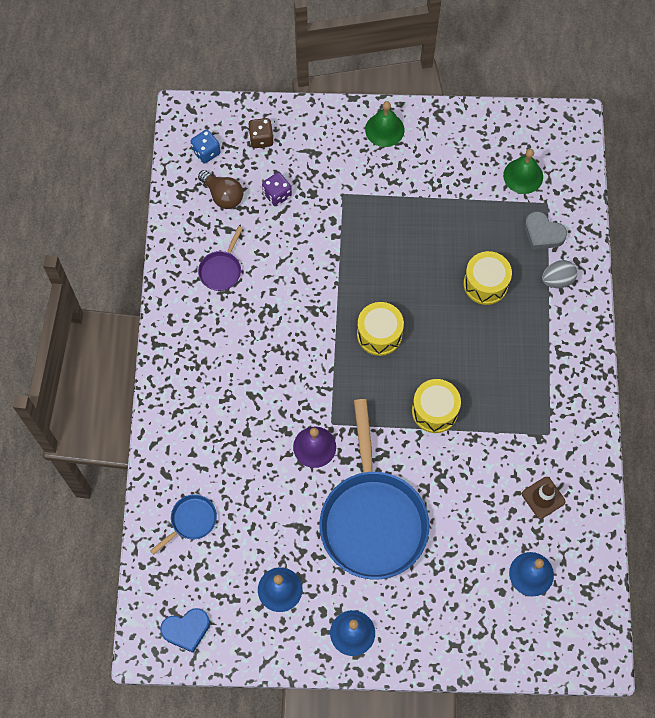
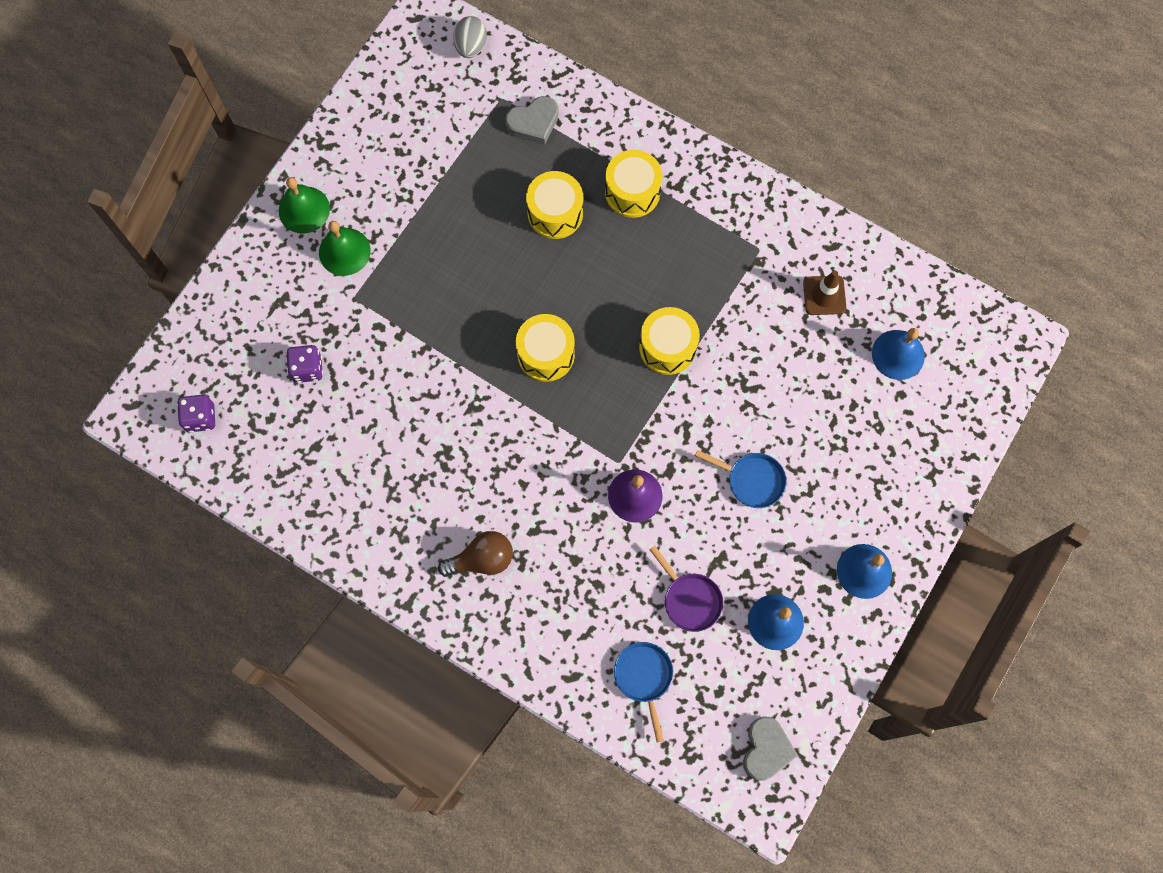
camera: 60 degrees left, 5 degrees up
blue heart [160,608,210,653] -> grey heart [743,717,798,781]
blue dice [190,130,220,163] -> purple dice [177,395,215,433]
brown light bulb [198,170,243,209] -> brown light bulb moved to [438,531,513,577]
purple pan [198,226,243,291] -> purple pan moved to [649,545,723,632]
brown dice [248,118,274,148] -> none
blue pan [320,399,430,580] -> blue pan [695,450,786,508], size x0.42
green bell [503,149,543,194] -> green bell moved to [319,221,371,276]
grey egg [542,260,577,288] -> grey egg moved to [453,16,487,58]
none -> yellow drum [605,150,662,218]

